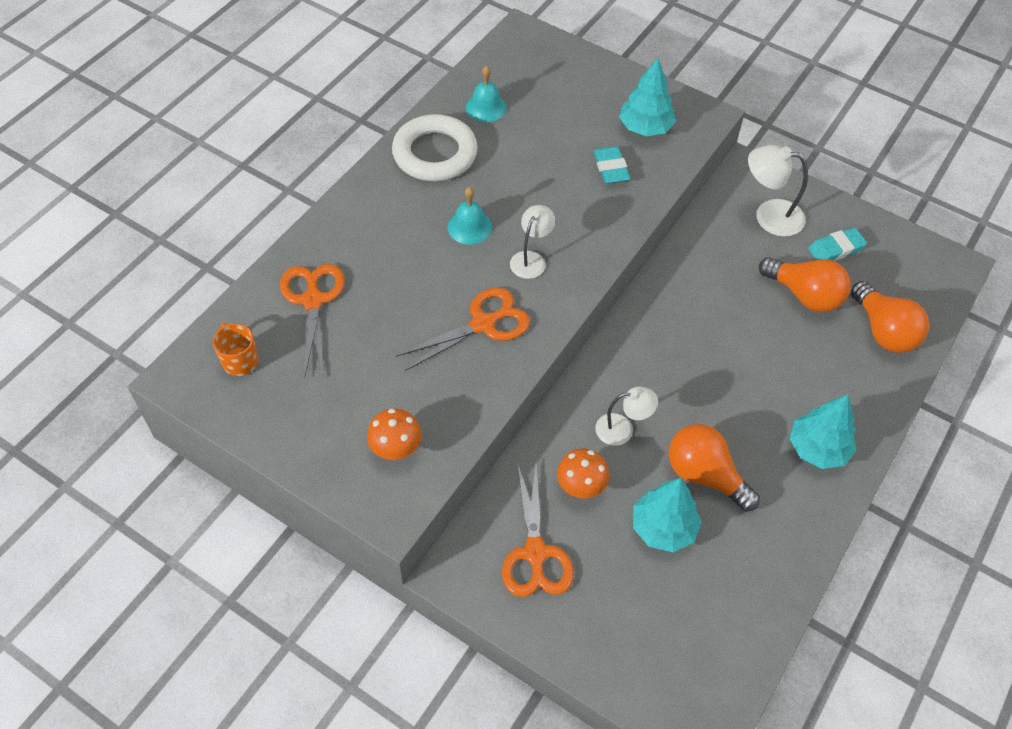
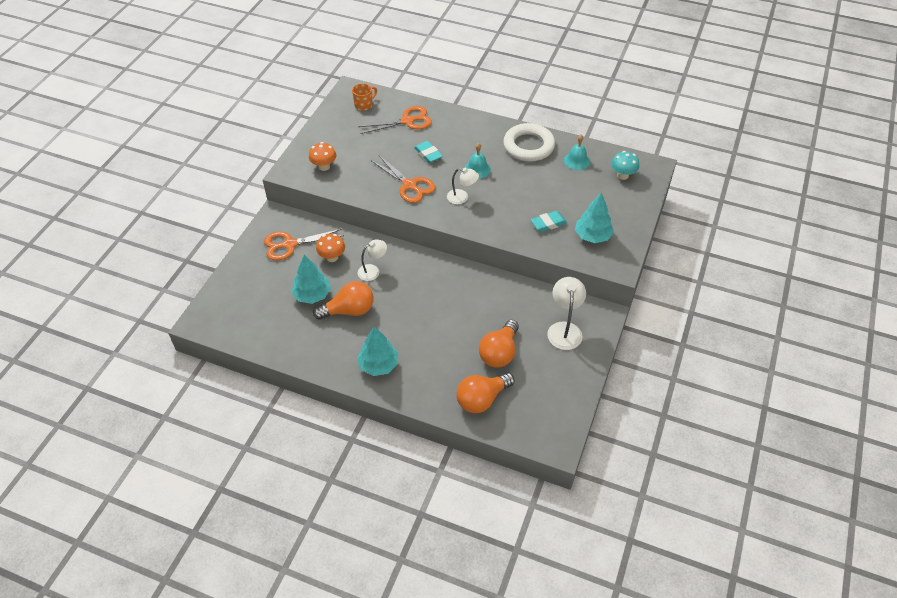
camera: 80 degrees right, 5 degrees down
white lamp [595,386,658,446] -> white lamp turned 105 degrees counterclockwise [357,239,387,281]
orange light bulb [669,424,760,512] -> orange light bulb turned 45 degrees clockwise [313,281,373,320]
turquoise eraser [808,227,867,261] -> turquoise eraser moved to [414,141,443,163]
none -> turquoise mushroom [611,151,639,180]

